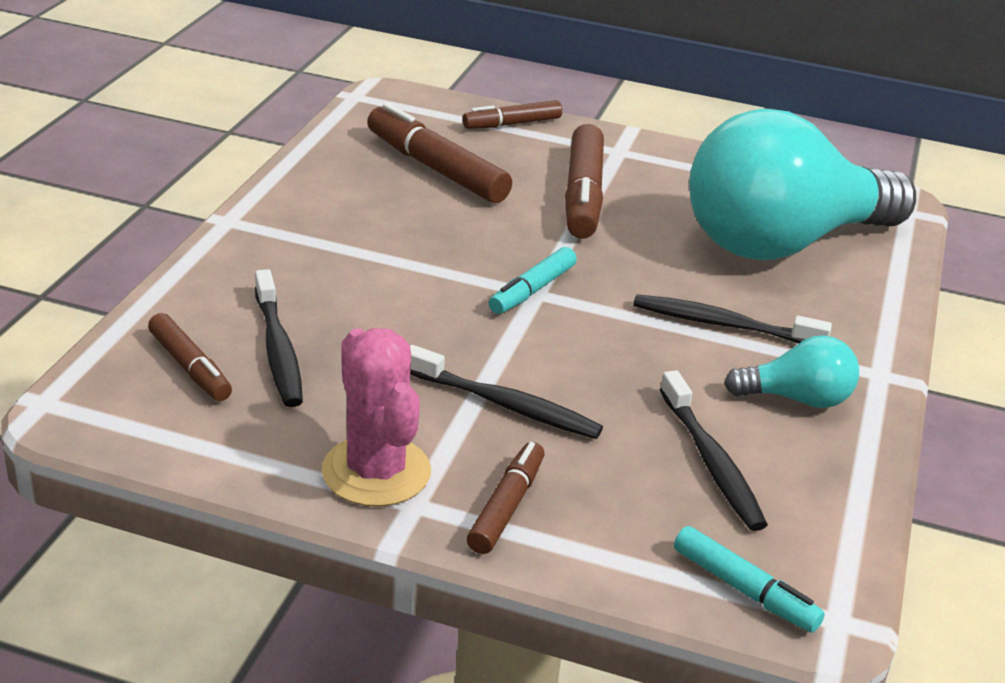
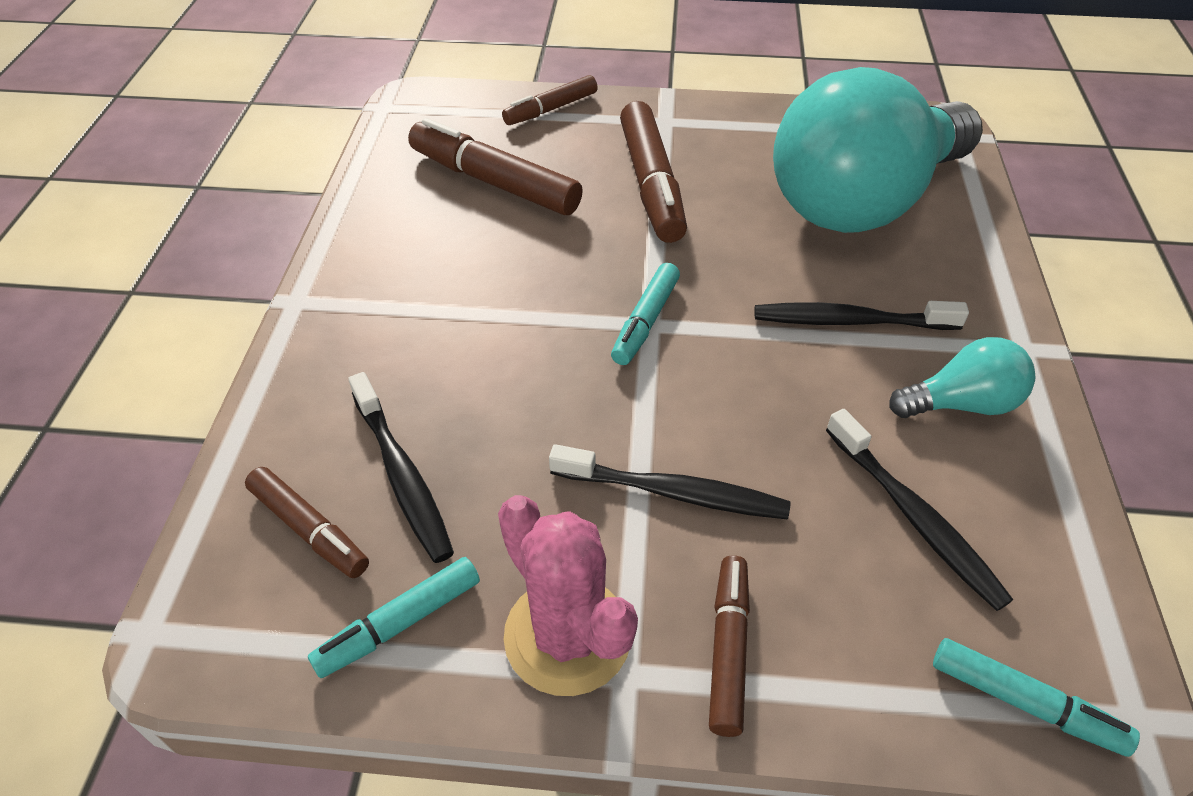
camera: 10 degrees left, 15 degrees up
none -> turquoise marker [308,557,480,678]

